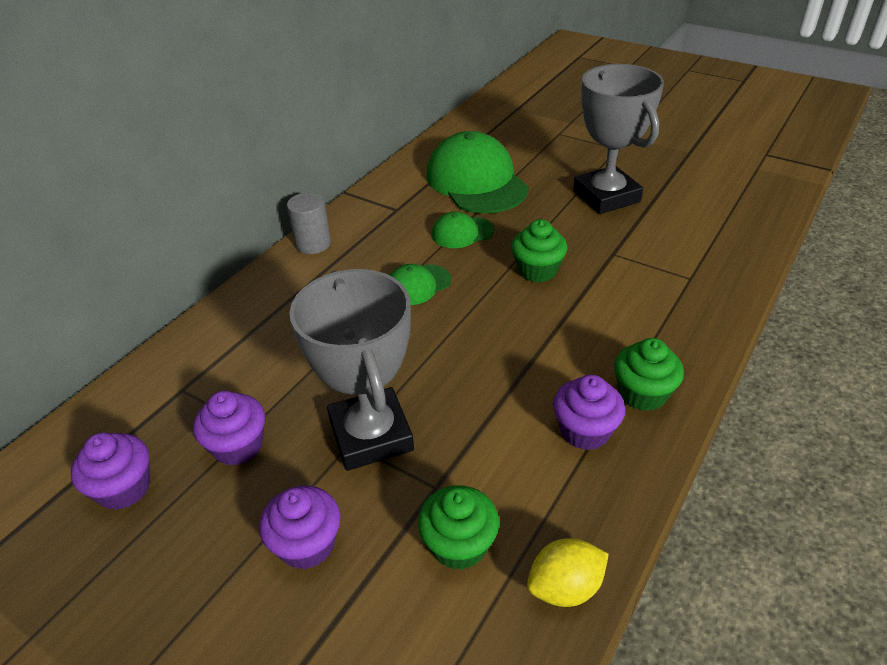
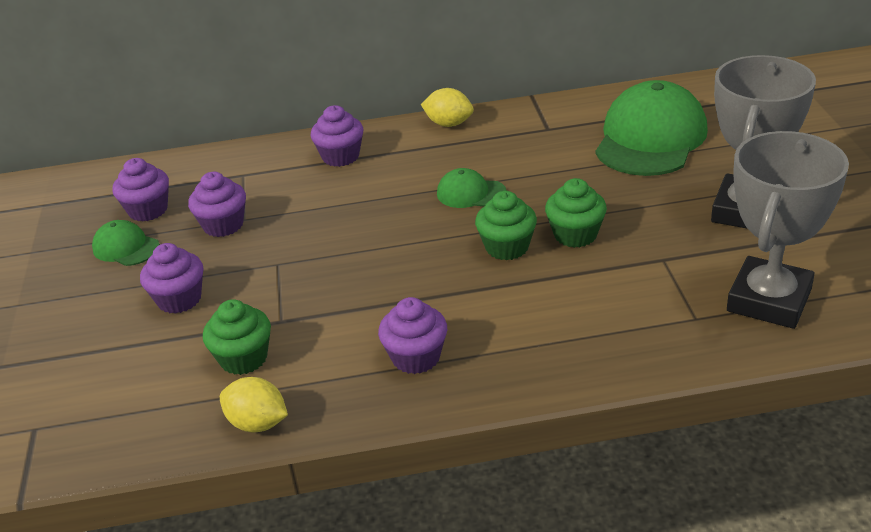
camera: 50 degrees right, 5 degrees down
grey cylinder [287,193,331,254] -> yellow lemon [421,88,474,127]
grey trophy [289,269,414,471] -> grey trophy moved to [727,131,849,329]
green cap [432,212,494,248] -> green cap moved to [92,220,160,266]
green cupcake [614,338,684,411] -> green cupcake moved to [475,191,537,260]
none -> purple cupcake [310,105,363,167]

